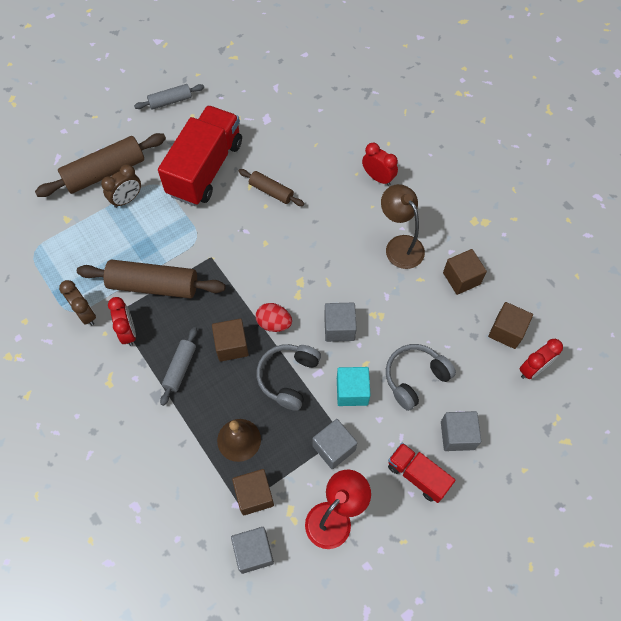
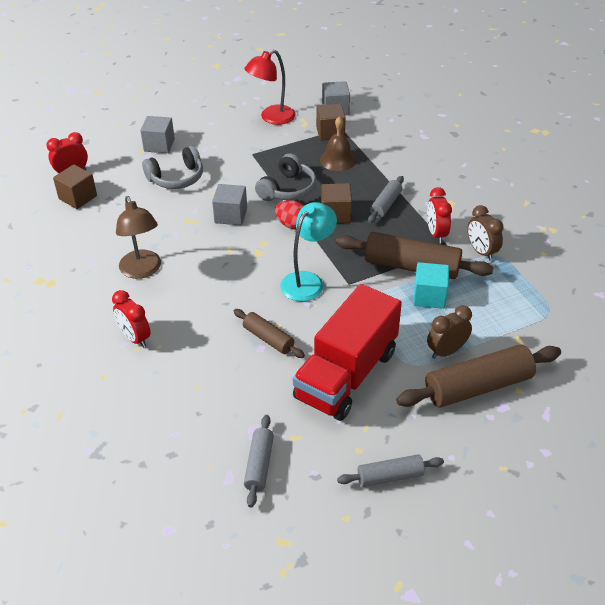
camera: 170 degrees left, 20 degrees down
grey cube [313,419,357,469] -> none
turquoise cube [337,367,370,406] -> turquoise cube moved to [413,262,449,309]
red truck [388,443,455,503] -> none
brown cube [443,249,487,295] -> none
none -> grey rolling pin [244,415,274,508]
none -> turquoise lamp [280,202,337,301]

